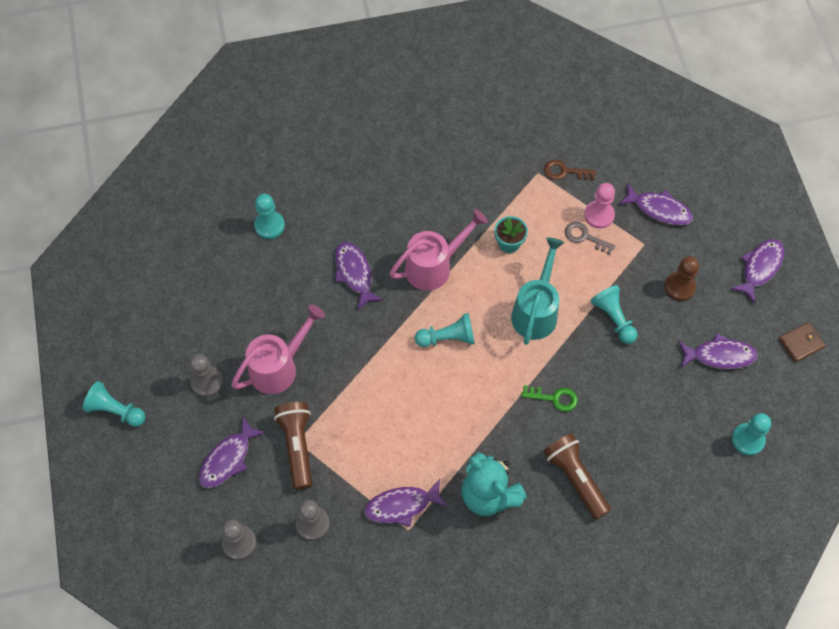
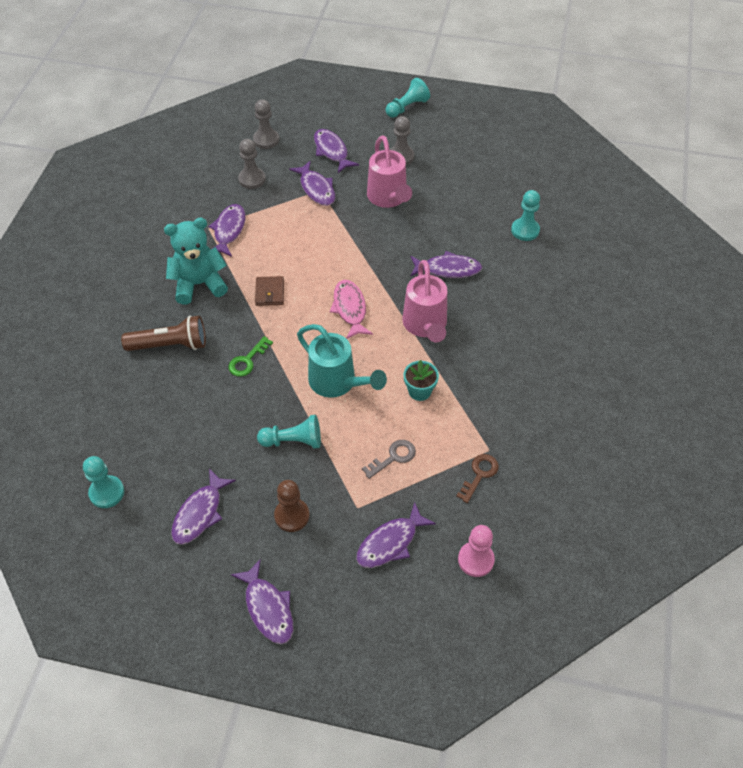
camera: 115 degrees right, 10 degrees down
brown flashlight [274,402,312,490] -> purple fish [289,161,335,206]
turquoise pawn [415,313,475,347] -> pink fish [330,280,373,339]
pink pawn [584,183,615,229] -> pink pawn moved to [458,525,495,577]
brown wallet [779,322,826,362] -> brown wallet moved to [255,276,284,306]

